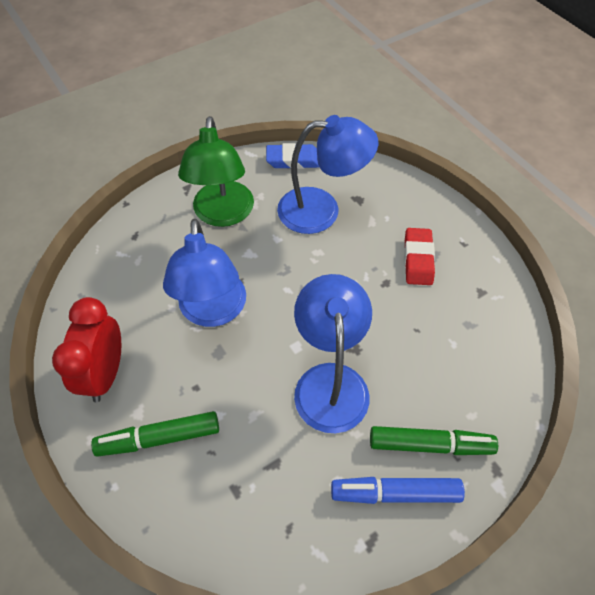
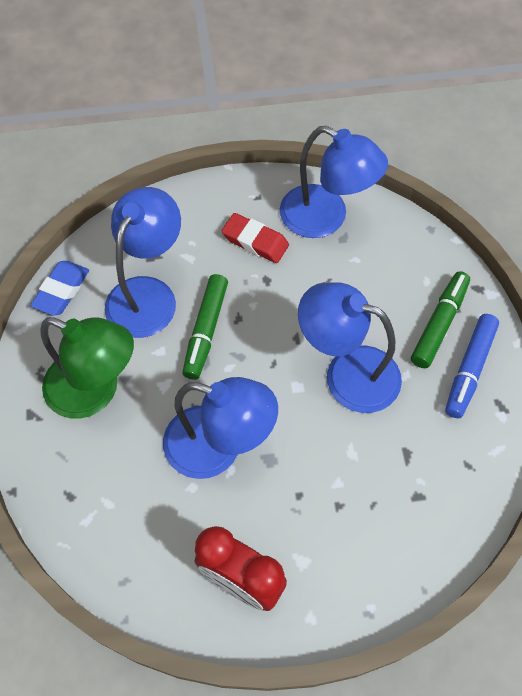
camera: 65 degrees left, 5 degrees up
green marker [91,411,219,457] -> green marker moved to [182,274,228,380]
none -> blue lamp [280,126,388,238]

